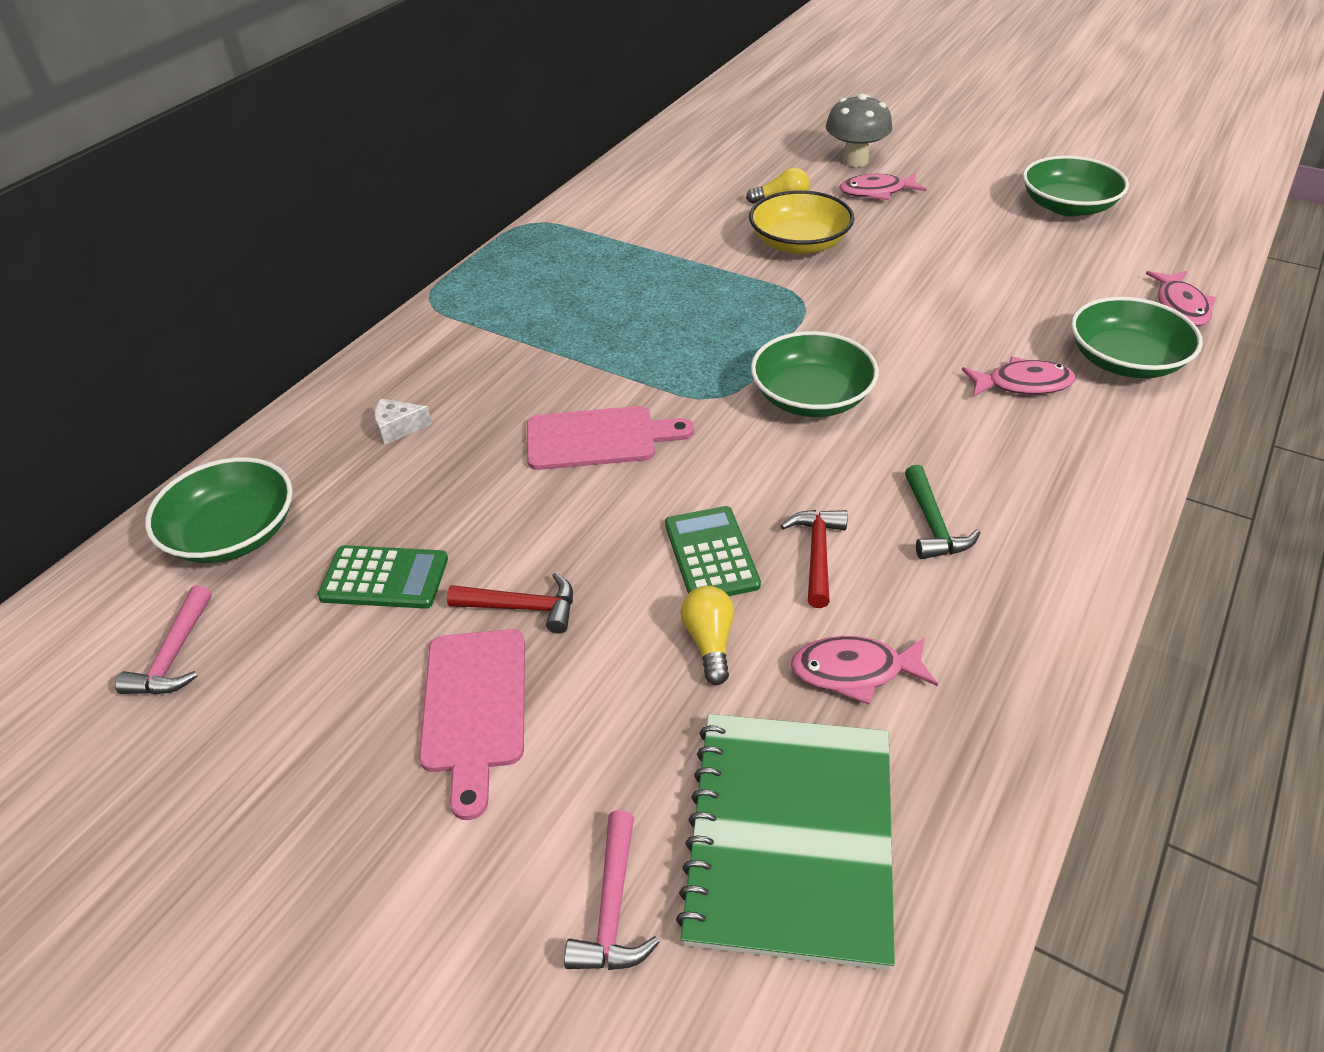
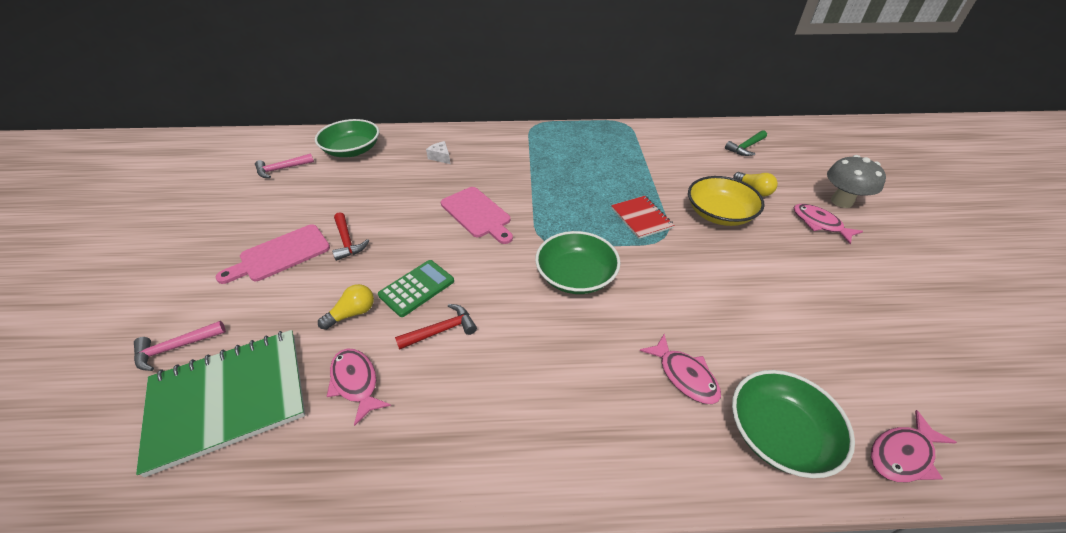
camera: 55 degrees right, 0 degrees up
green calculator [318,545,448,609] -> none
green hammer [905,465,980,559] -> green hammer moved to [725,130,767,156]
green bowl [1023,156,1129,216] -> none
none -> red notebook [611,196,674,239]

